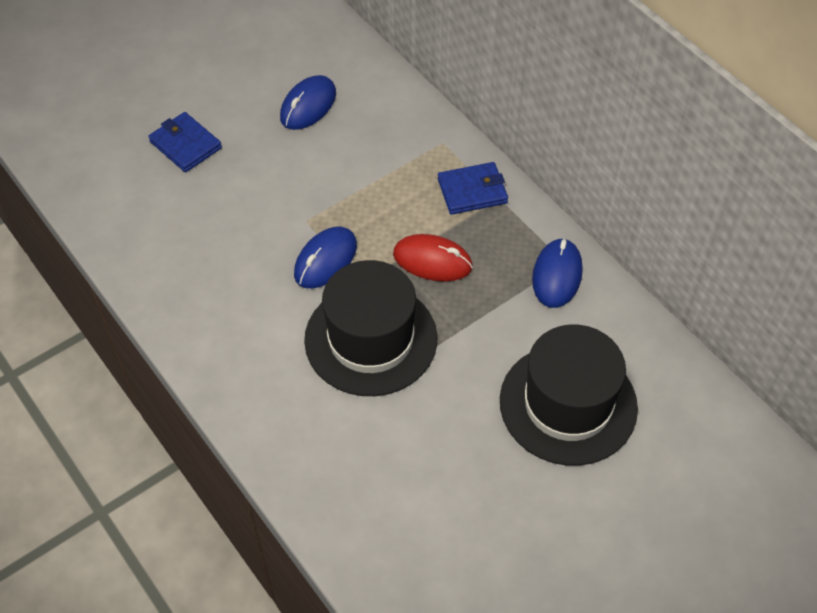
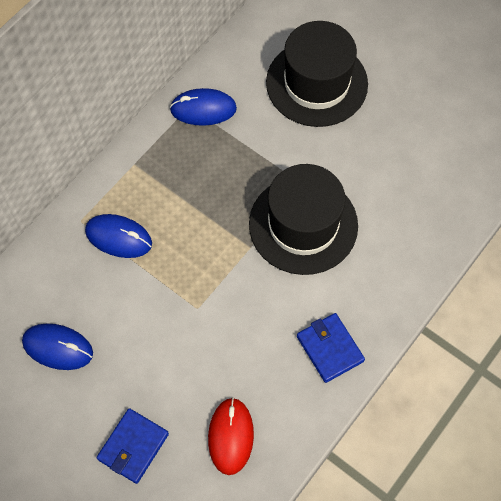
camera: 105 degrees left, 10 degrees up
blue mouse [294,227,357,288] -> blue mouse moved to [85,214,152,258]
red mouse [393,234,473,282] -> red mouse moved to [208,397,254,475]
blue wallet [438,162,508,215] -> blue wallet moved to [297,313,365,383]

